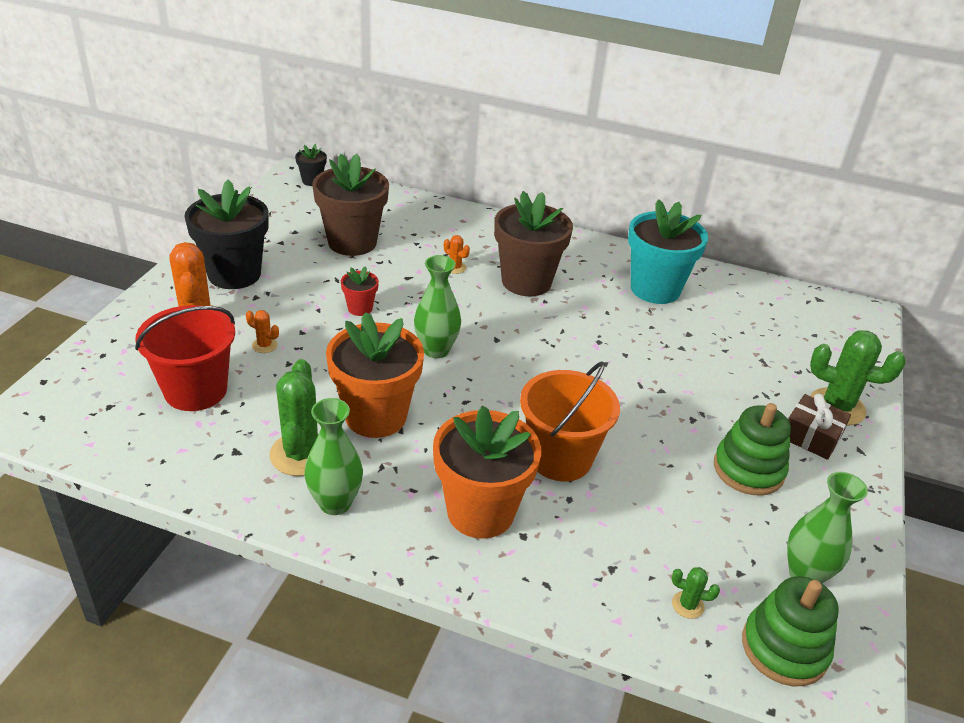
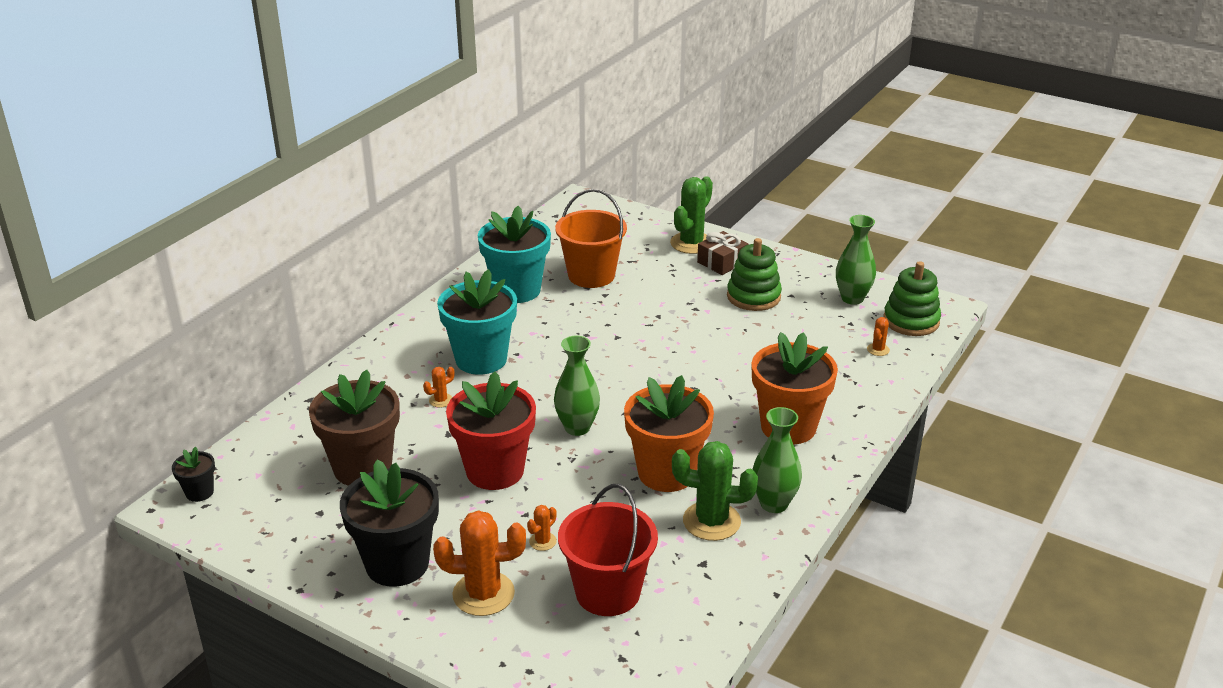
camera: 75 degrees left, 5 degrees down
red flower pot [341,266,379,316] -> red flower pot [446,372,536,490], size x2.17
brown flower pot [494,191,573,296] -> turquoise flower pot [437,269,517,375]
orange bucket [520,361,620,481] -> orange bucket moved to [555,189,627,288]
green cactus [672,567,720,619] -> orange cactus [867,317,890,356]

